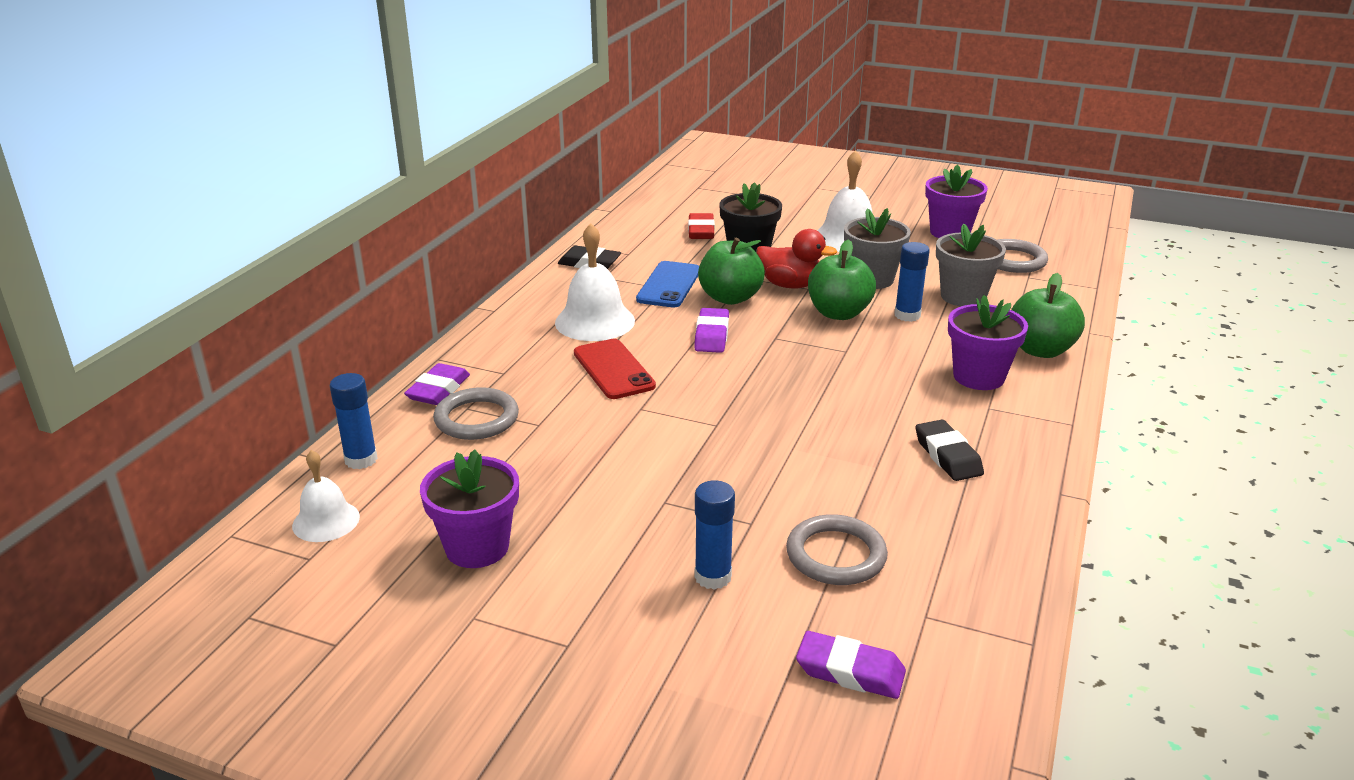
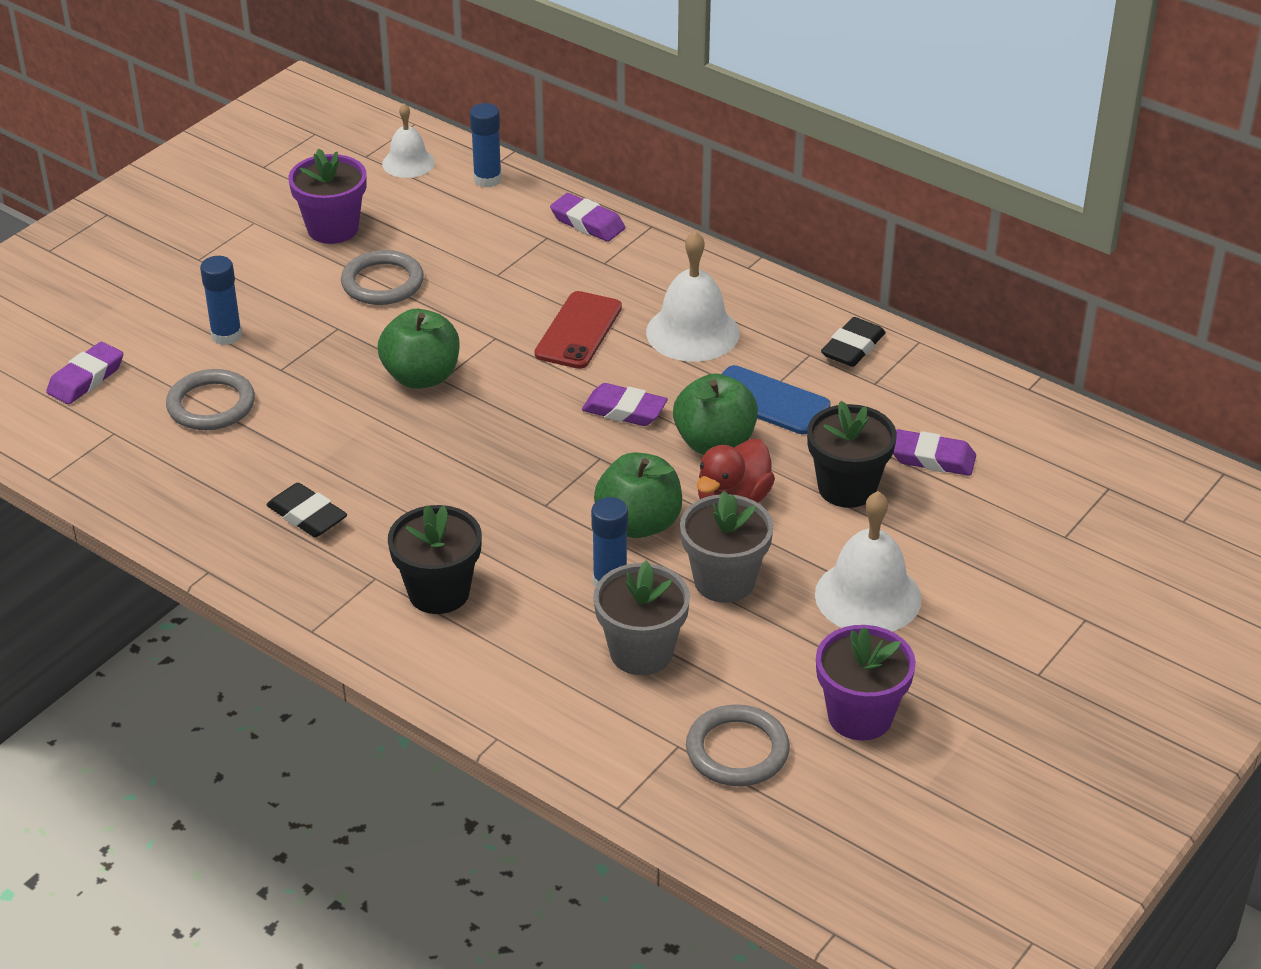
camera: 105 degrees right, 10 degrees up
grey ring [433,387,519,440] -> grey ring moved to [341,250,424,305]
red phone [574,339,656,399] -> red phone turned 60 degrees counterclockwise [535,291,622,369]
red eraser [688,213,715,239] -> purple eraser [893,429,976,476]
black eraser [916,420,984,481] -> black eraser turned 45 degrees clockwise [266,483,347,537]
purple flower pot [948,295,1028,390] -> black flower pot [388,505,482,614]
green apple [1011,273,1085,358] -> green apple moved to [378,309,459,389]

